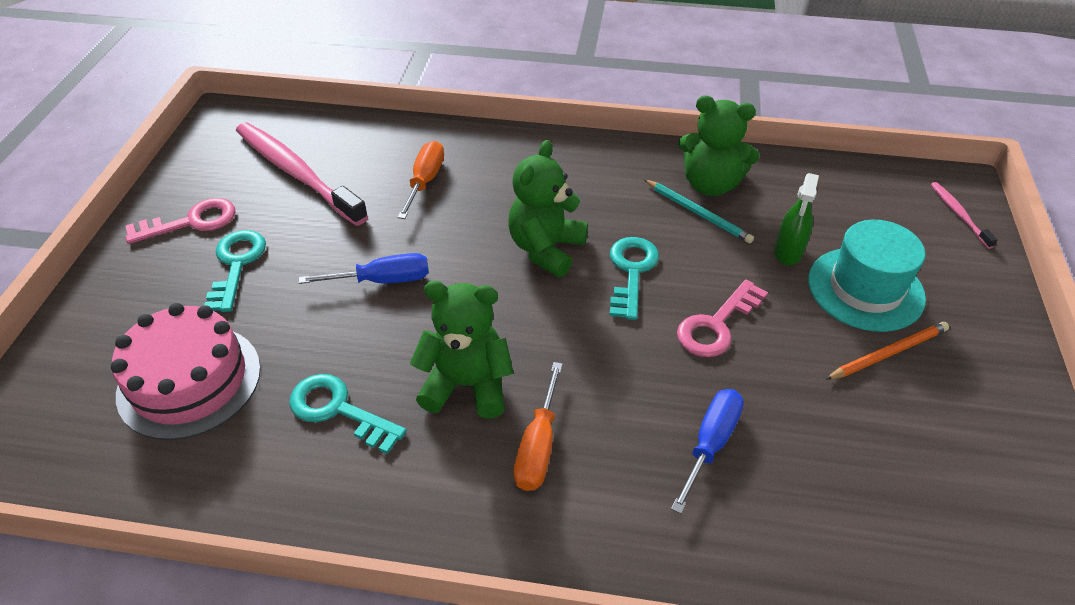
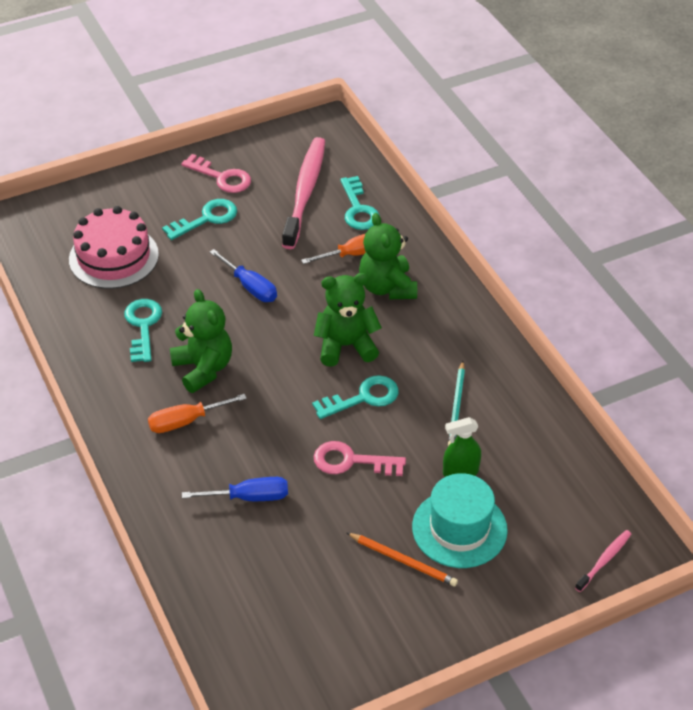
camera: 55 degrees right, 0 degrees up
green teddy bear [678,95,760,196] -> green teddy bear moved to [359,213,417,299]
none -> turquoise key [340,176,380,230]

